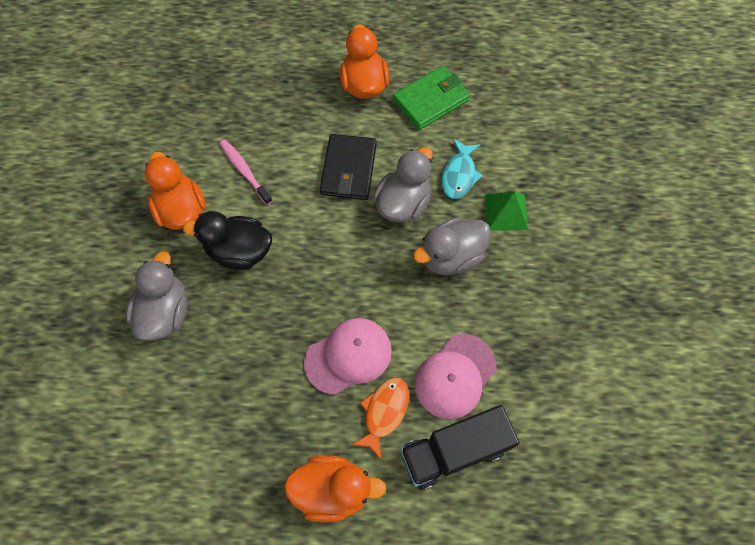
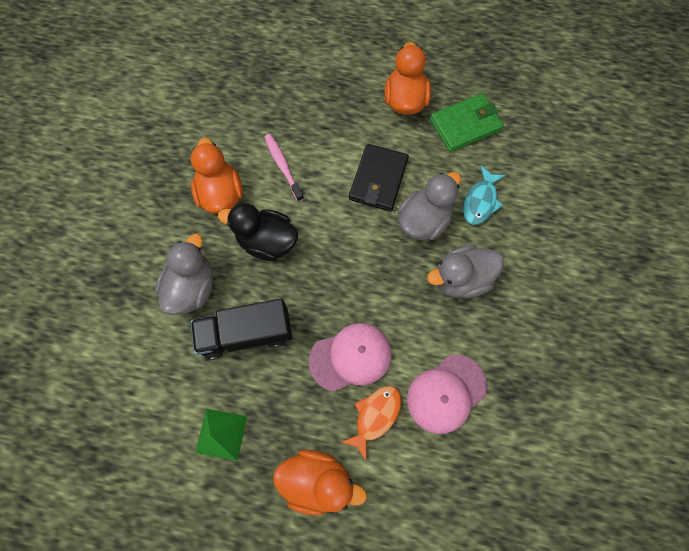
camera: 10 degrees right, 5 degrees up
black truck [400,405,519,490] -> black truck moved to [191,299,292,360]
green pyramid [485,192,528,230] -> green pyramid moved to [195,409,247,461]

